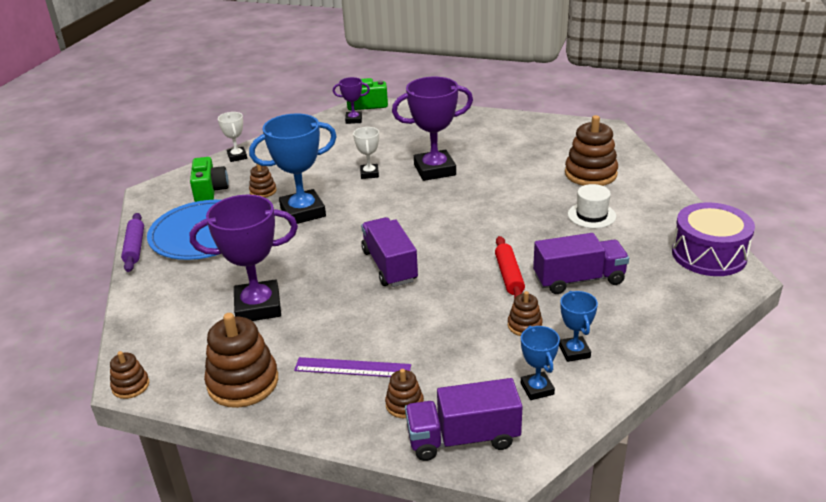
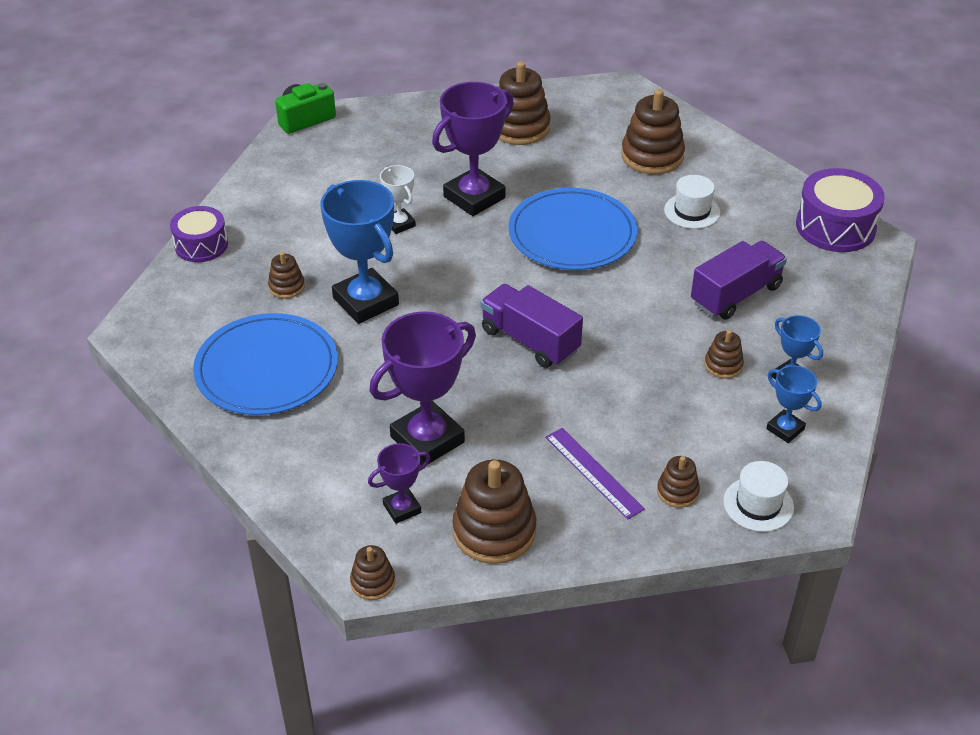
camera: 30 degrees left, 10 degrees up
purple rolling pin [121,213,144,272] -> none
green camera [190,157,229,202] -> none
white trophy [218,112,247,162] -> purple drum [170,206,228,262]
blue trophy [249,113,337,224] -> blue trophy turned 75 degrees counterclockwise [320,180,399,324]
purple ruler [294,357,411,377] -> purple ruler turned 75 degrees clockwise [545,428,645,520]
purple trophy [333,77,370,124] -> purple trophy moved to [368,443,430,524]
purple truck [405,378,523,461] -> white hat [723,461,794,532]
red rolling pin [495,236,525,299] -> none
none -> brown stacking toy [498,61,551,145]
none -> blue plate [508,188,637,270]

